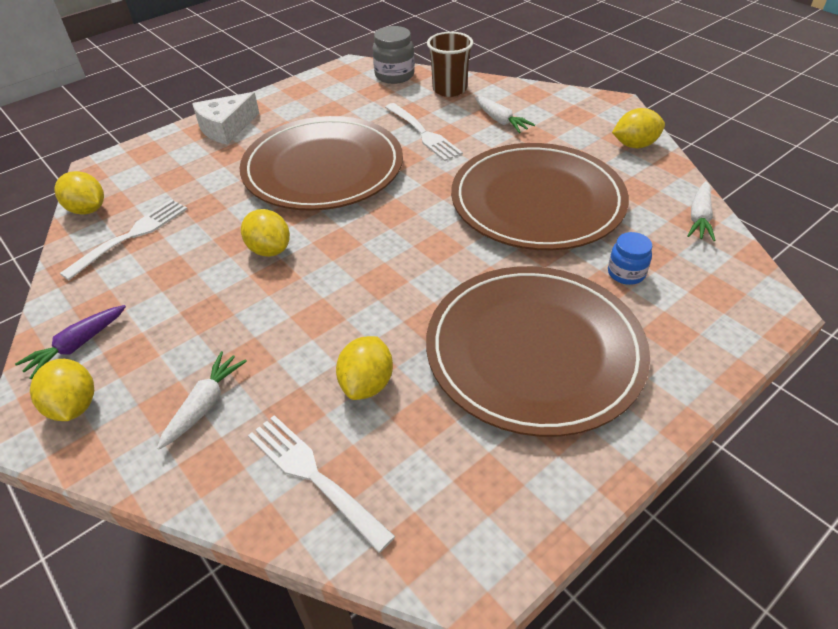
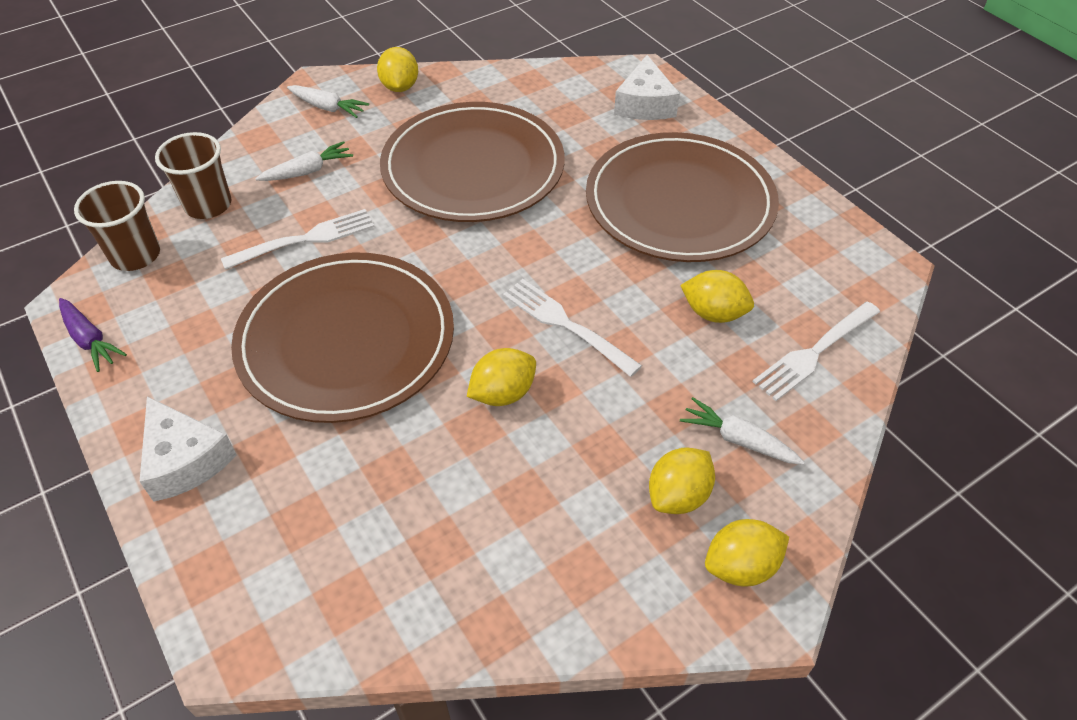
camera: 85 degrees left, 5 degrees up
purple carrot [15,305,126,379] -> purple carrot moved to [59,298,127,372]
yellow lemon [54,171,104,215] -> yellow lemon moved to [649,447,715,514]
white fork [60,199,187,280] -> white fork moved to [503,279,642,377]
grey jar [373,26,415,84] -> brown cup [74,181,160,271]
blue jar [608,232,652,285] -> none
white carrot [687,181,716,241] -> white carrot moved to [287,85,369,118]
none -> white cheese [614,55,680,120]

